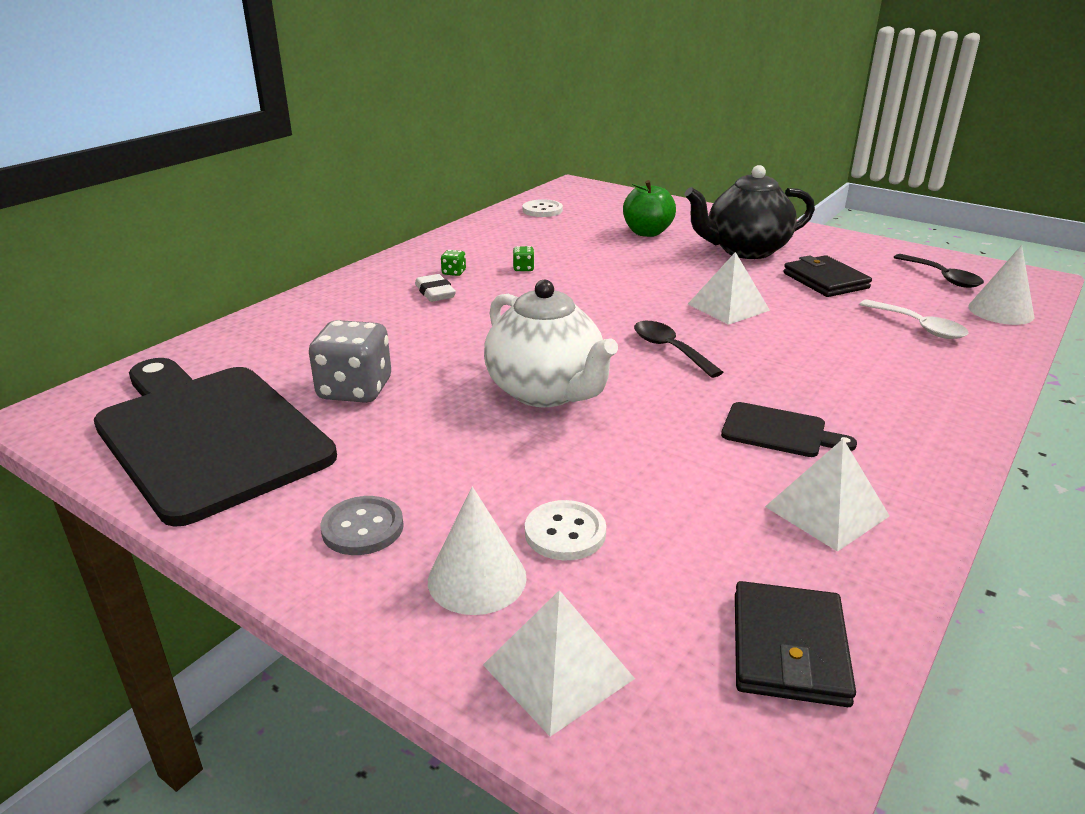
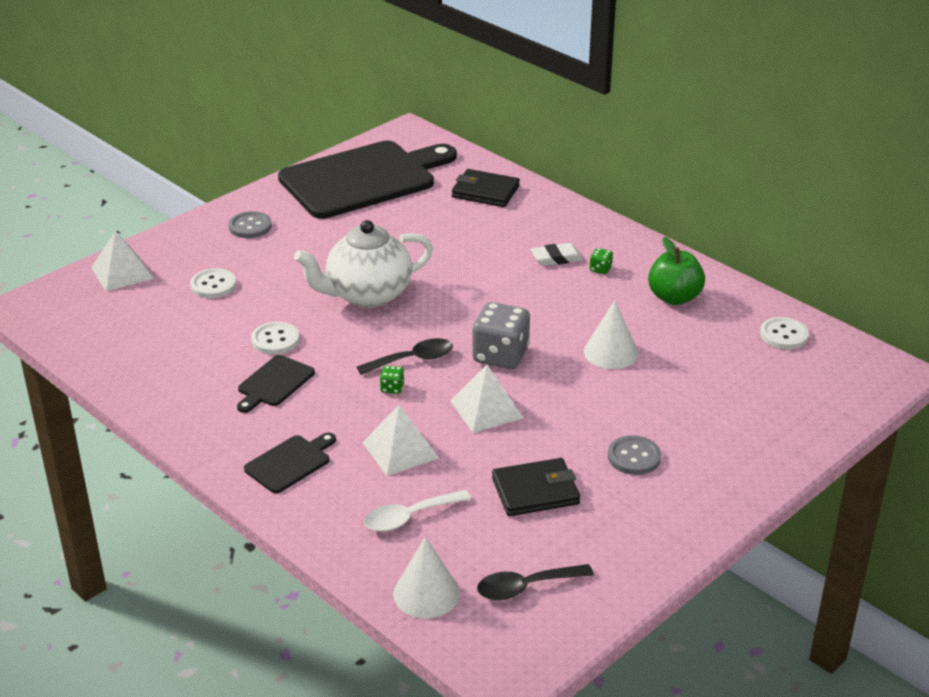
camera: 100 degrees right, 5 degrees up
grey dice [309,320,391,403] -> grey dice moved to [472,302,530,369]
white cone [428,486,527,615] -> white cone moved to [584,300,639,369]
green dice [513,246,535,271] -> green dice moved to [380,365,404,394]
green apple [623,180,676,237] -> green apple moved to [648,237,705,305]
black teapot [685,165,815,259] -> grey button [608,435,661,475]
black wallet [735,581,856,707] -> black wallet moved to [452,169,520,207]
white pyramid [765,439,889,552] -> white pyramid moved to [362,405,439,476]
none -> black cutting board [244,433,336,493]
none -> white button [251,322,299,355]

